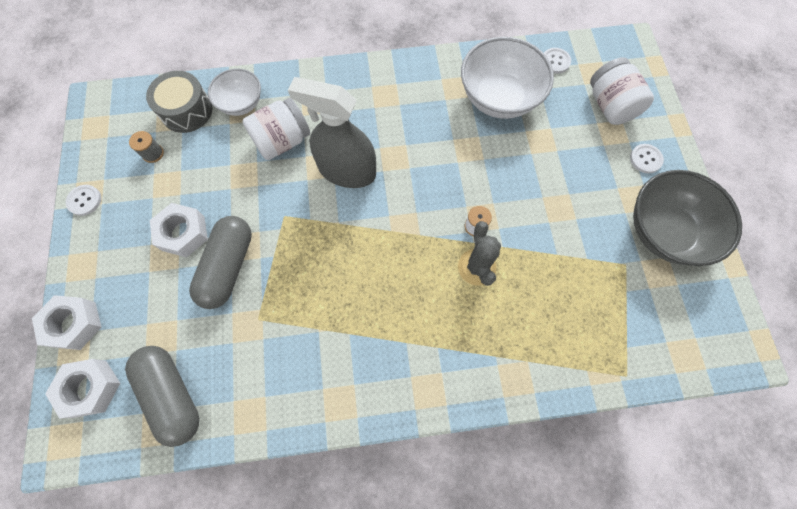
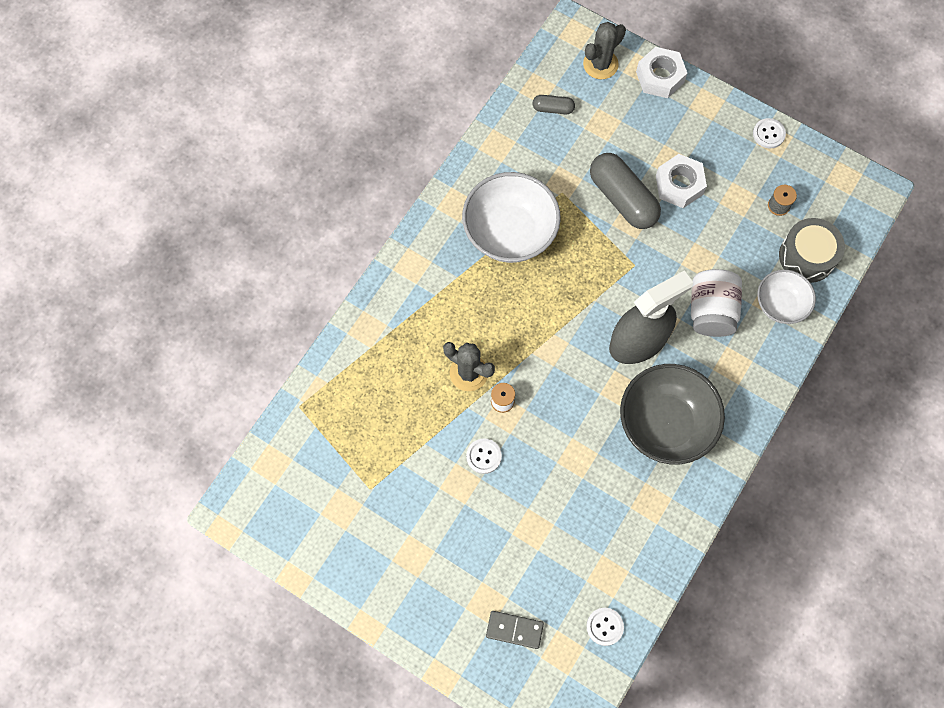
camera: 130 degrees right, 0 degrees up
white nut [45,359,120,419] -> grey cactus [583,22,626,79]
grey capsule [125,346,199,447] -> grey capsule [532,95,575,114], size x0.49
white bowl [461,37,554,119] -> white bowl moved to [462,172,561,263]
white jar [590,57,654,125] -> grey domino [486,611,544,649]
white button [630,144,664,173] -> white button moved to [466,438,502,474]
grey bowl [633,170,742,266] -> grey bowl moved to [620,364,725,464]

